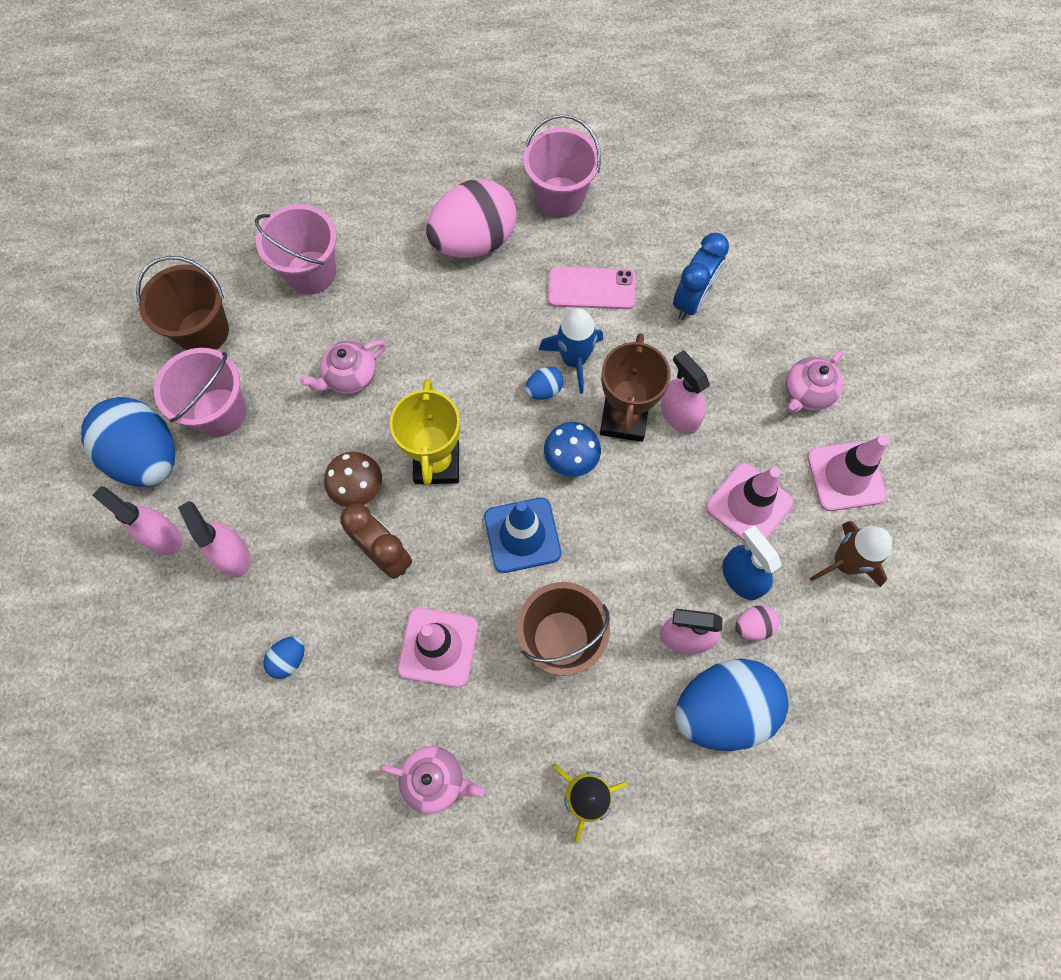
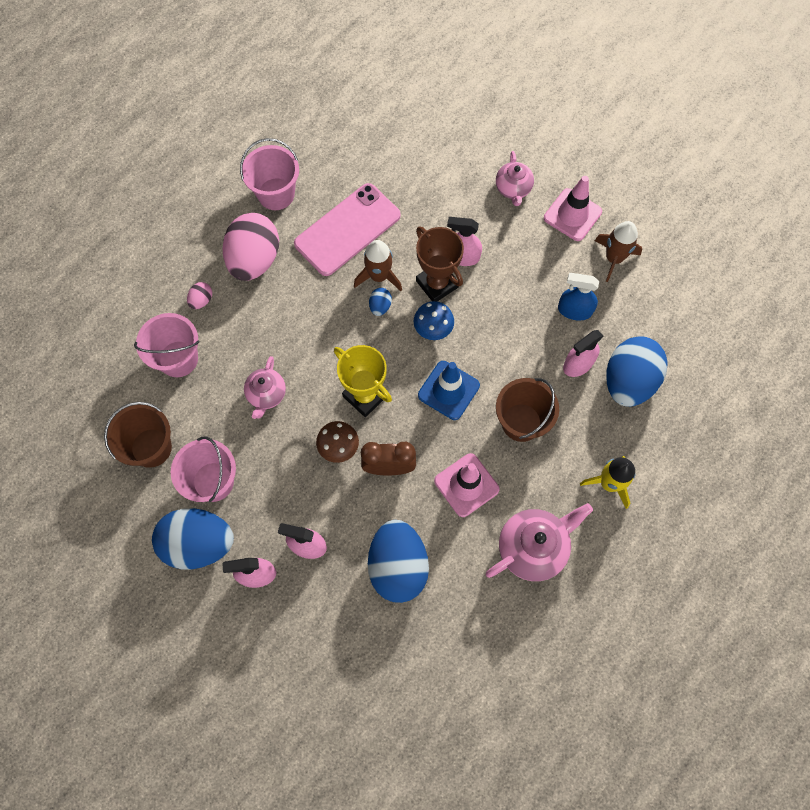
camera: 45 degrees left, 0 degrees up
blue egg [263,636,304,679] -> blue egg [368,520,429,603], size x2.42
pink teapot [379,746,485,814] -> pink teapot [486,503,593,581], size x1.61
blue rocket [539,308,603,394] -> brown rocket [354,240,402,291]
pink phone [548,267,635,309] -> pink phone [294,183,401,276], size x1.63
blue clock [673,233,729,320] -> none
pink traffic cone [706,463,793,542] -> none
pink egg [735,605,780,640] -> pink egg moved to [187,282,212,309]

